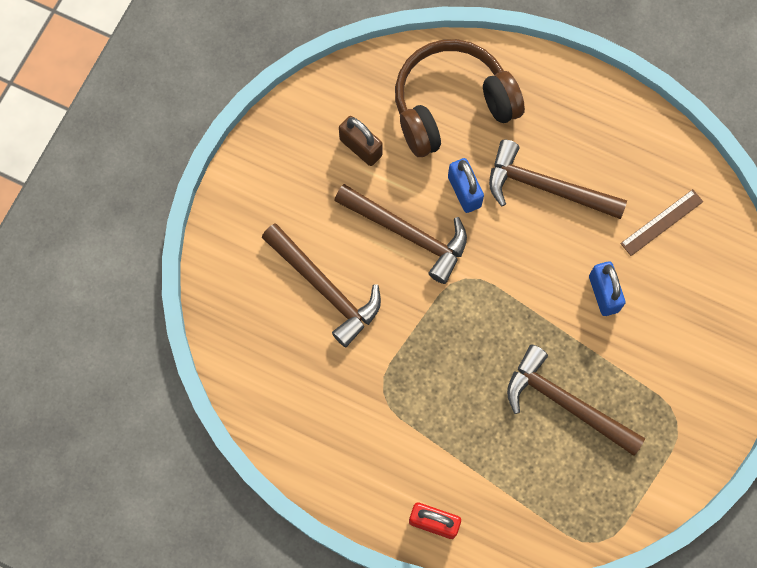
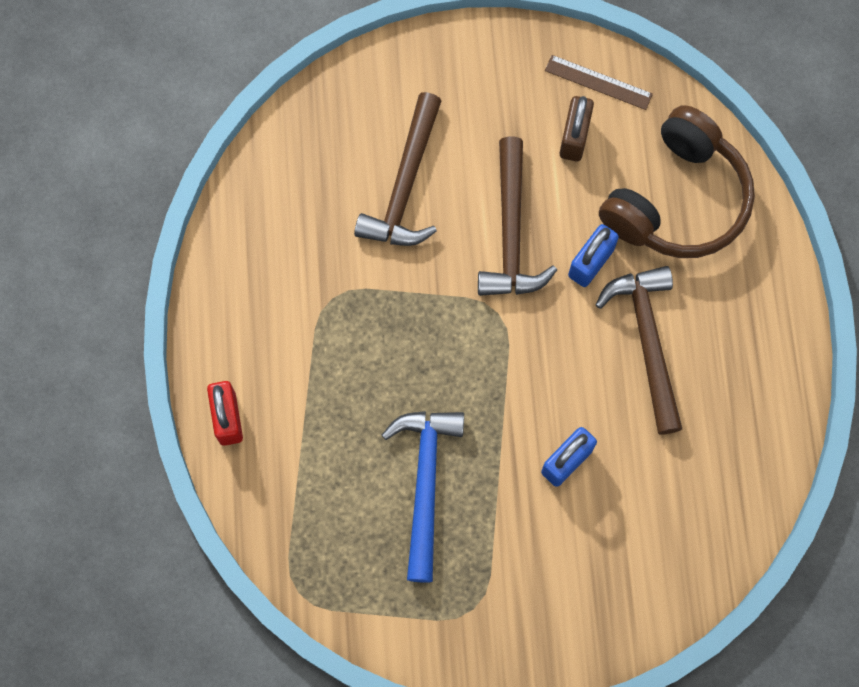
camera: 60 degrees right, 0 degrees up
brown headphones [395,39,525,157] -> brown headphones turned 90 degrees clockwise [599,105,755,258]
brown hammer [507,344,645,456] -> blue hammer [382,411,464,583]
brown ruler [620,189,703,256] -> brown ruler moved to [545,55,653,110]

